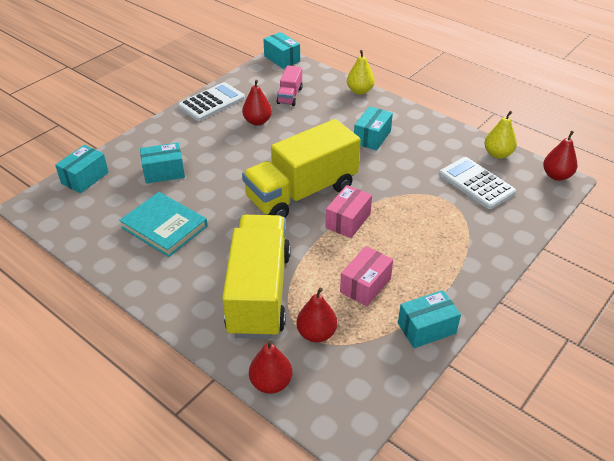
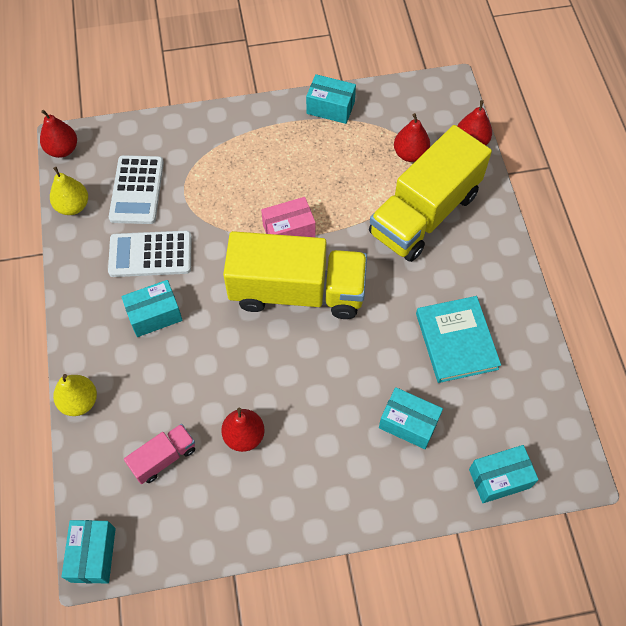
camera: 140 degrees left, 20 degrees up
white calculator [178,82,245,121] -> white calculator moved to [108,230,192,277]
pink box [340,246,393,306] -> none

